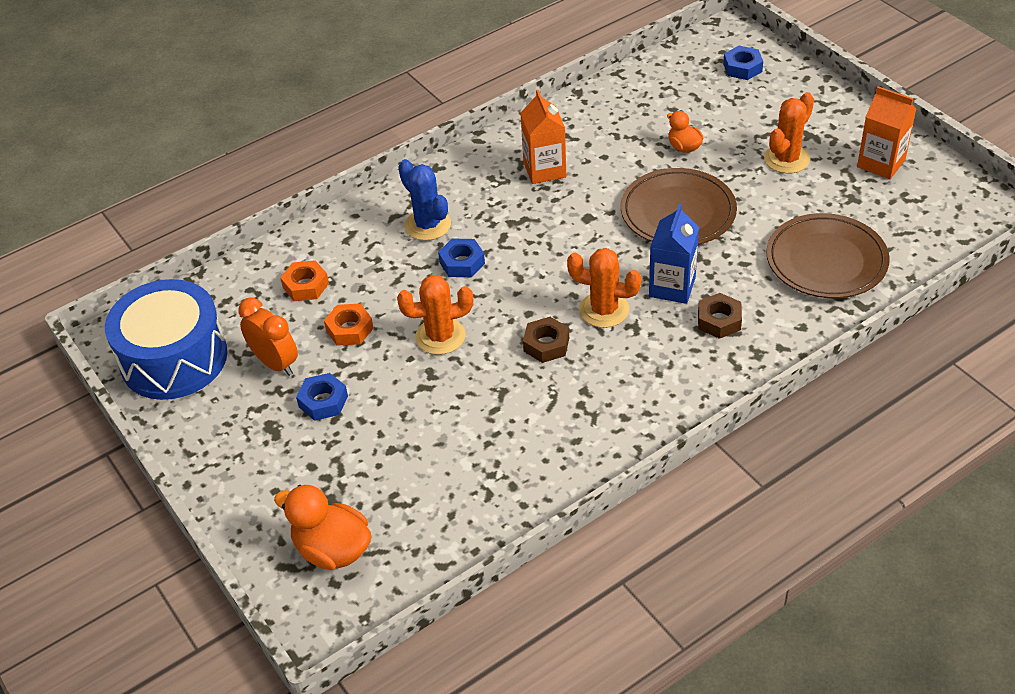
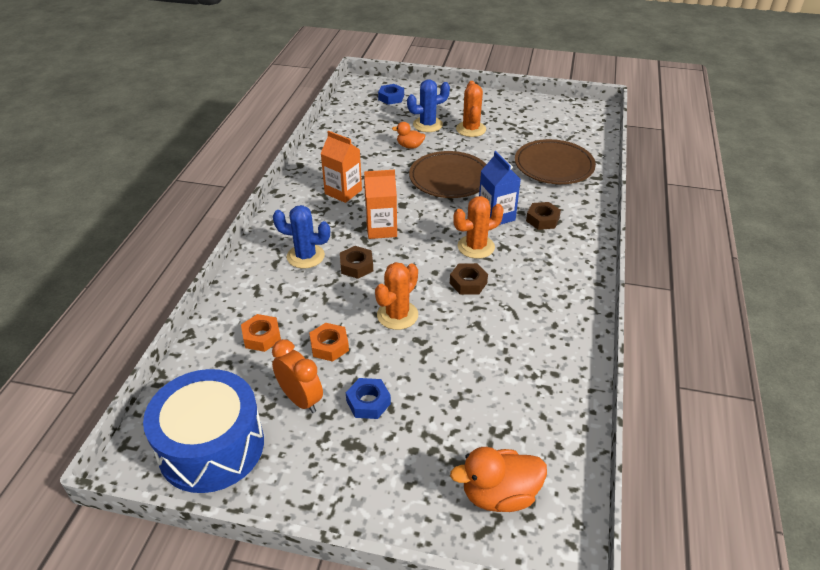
camera: 45 degrees left, 5 degrees down
orange clock [238,298,298,376] -> orange clock turned 45 degrees clockwise [272,339,323,413]
blue nut [438,239,485,277] -> brown nut [340,246,373,279]
orange carton [857,86,916,179] -> orange carton moved to [364,170,397,239]
none -> blue cactus [407,79,450,132]

